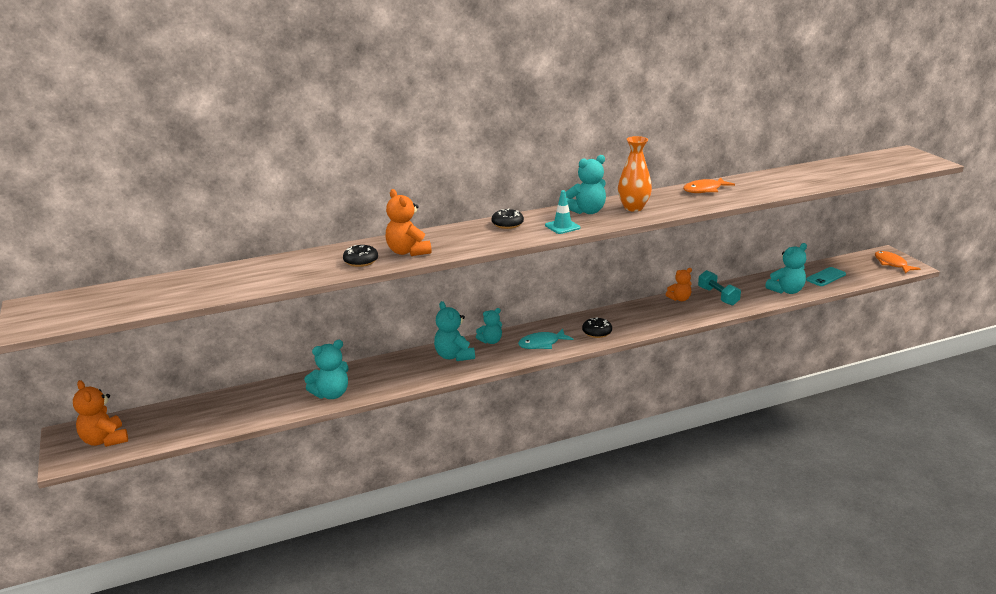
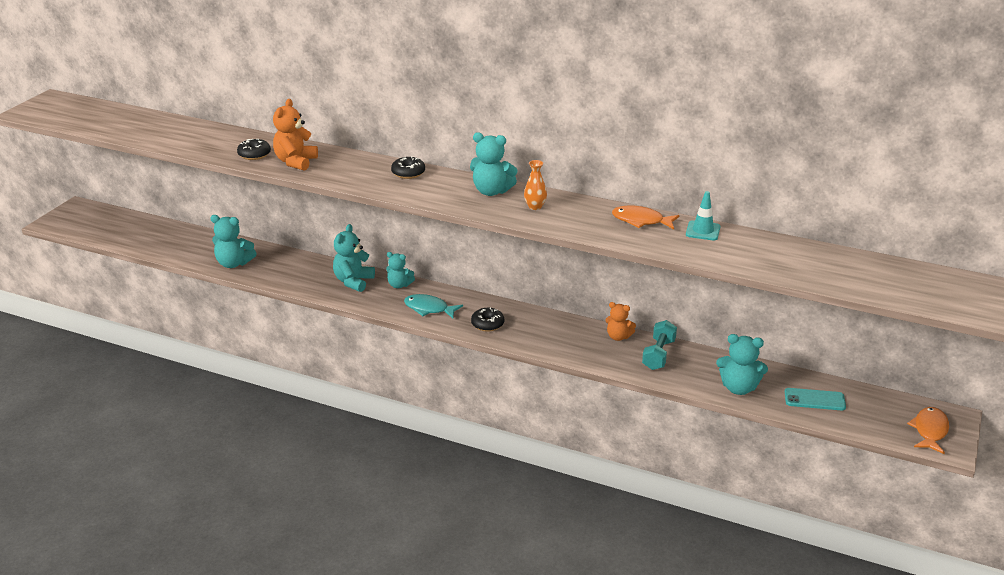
camera: 45 degrees right, 5 degrees up
orange teddy bear [73,380,128,447] -> none
turquoise traffic cone [545,190,580,234] -> turquoise traffic cone moved to [686,191,720,241]
orange vase [618,136,652,212] -> orange vase [524,160,547,210], size x0.59

